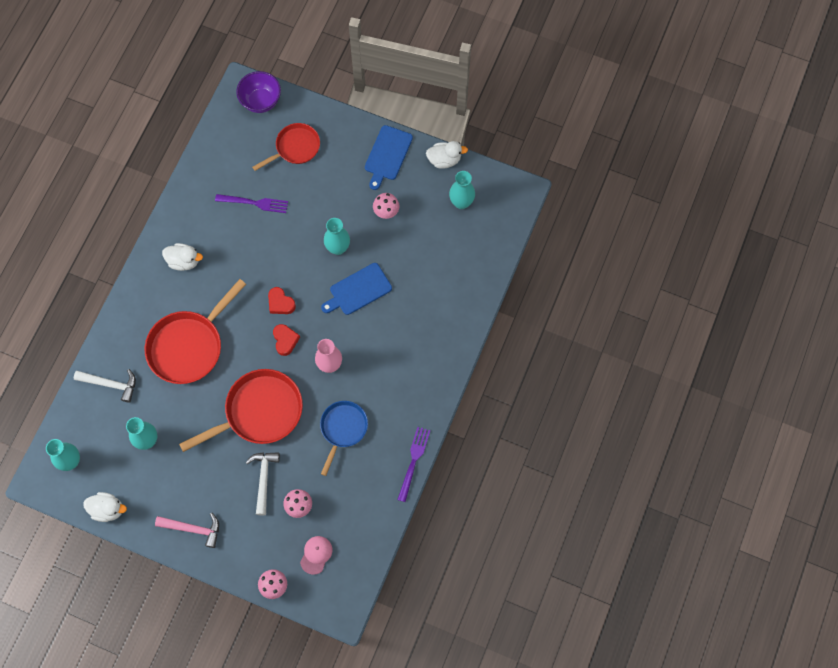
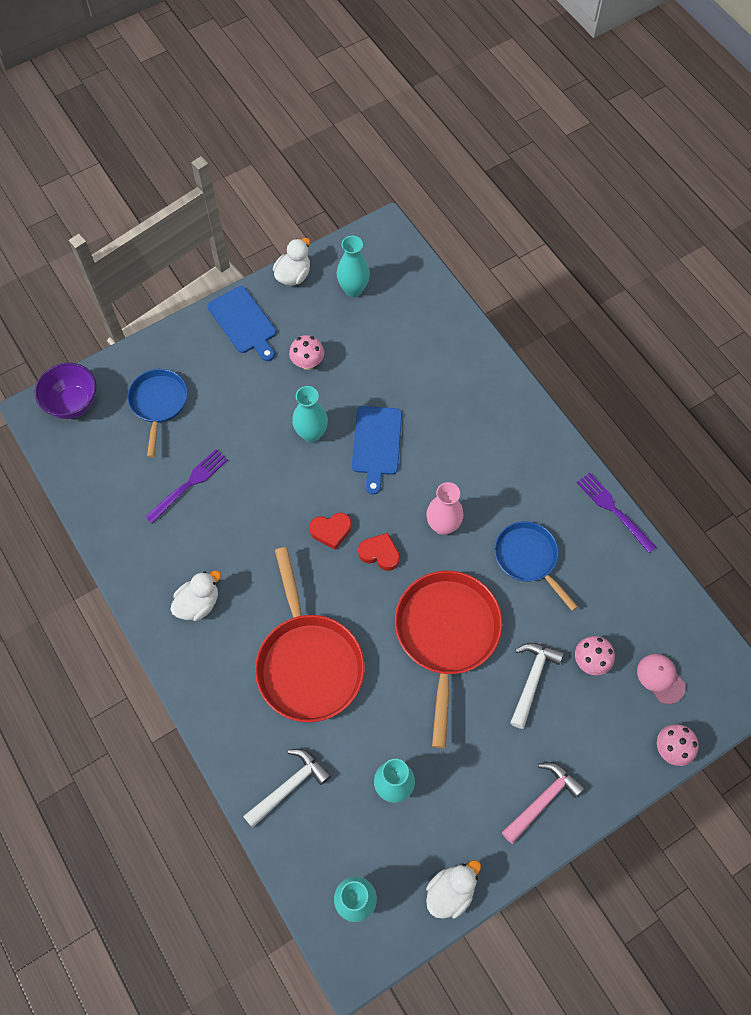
camera: 55 degrees left, 5 degrees down
white hammer [245,452,280,515] -> white hammer turned 75 degrees clockwise [510,643,564,729]
red pan [252,123,320,171] -> blue pan [128,369,188,458]

